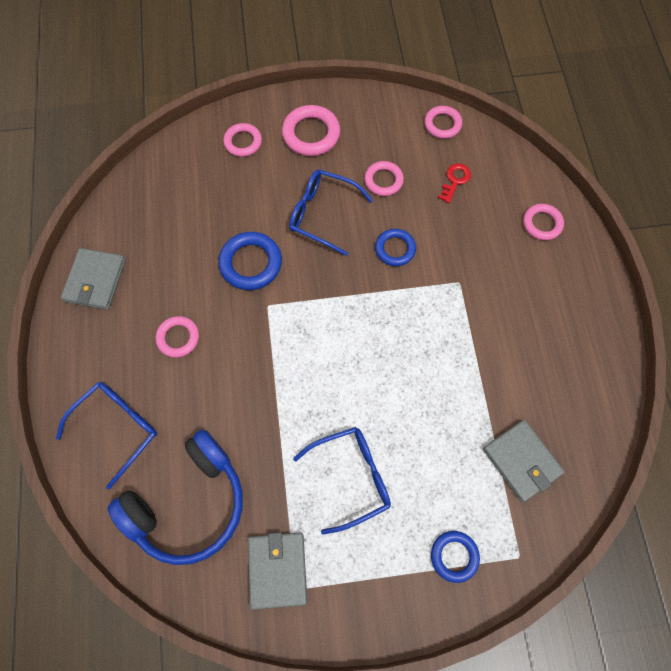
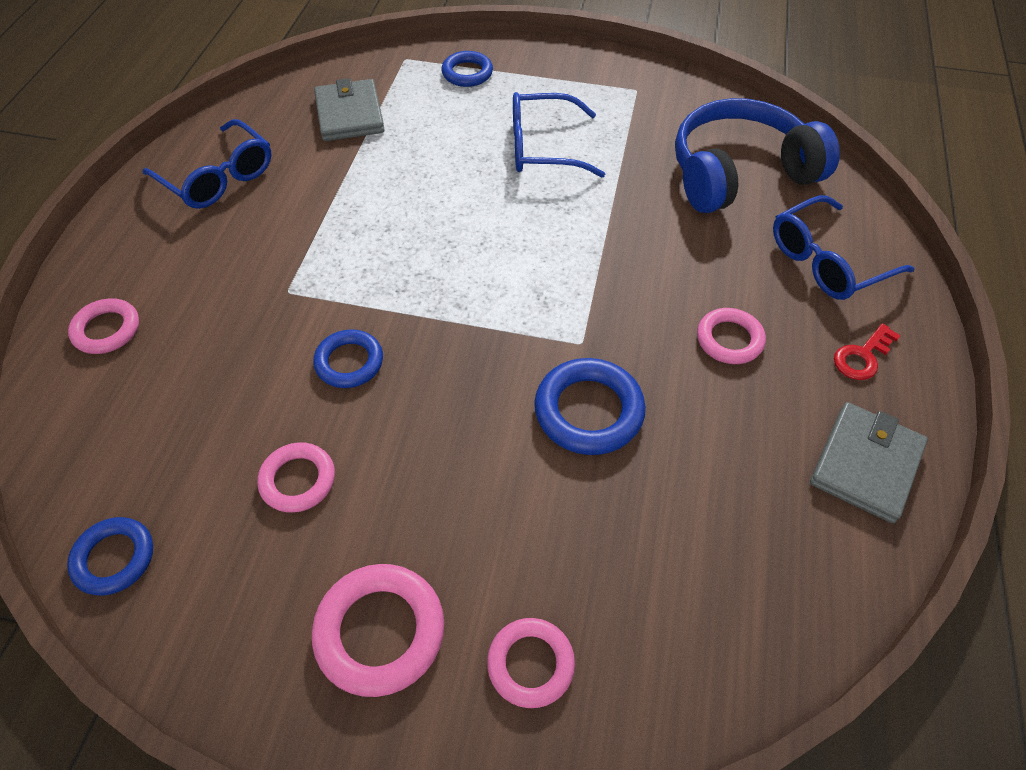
camera: 160 degrees left, 15 degrees down
grey wallet [248,532,307,610] -> none
blue glasses [289,170,373,256] -> blue glasses moved to [143,119,272,209]
pink ring [424,106,462,139] -> blue ring [67,517,153,595]
red key [438,163,471,203] -> red key moved to [834,323,901,380]

